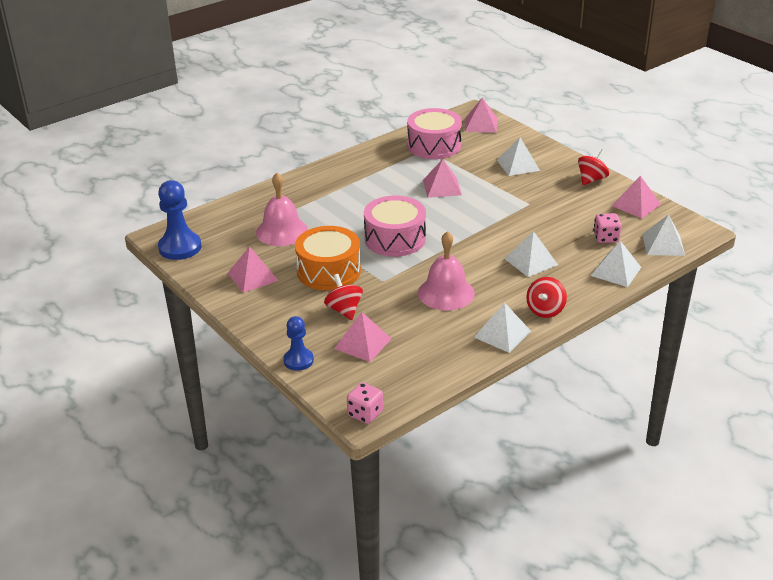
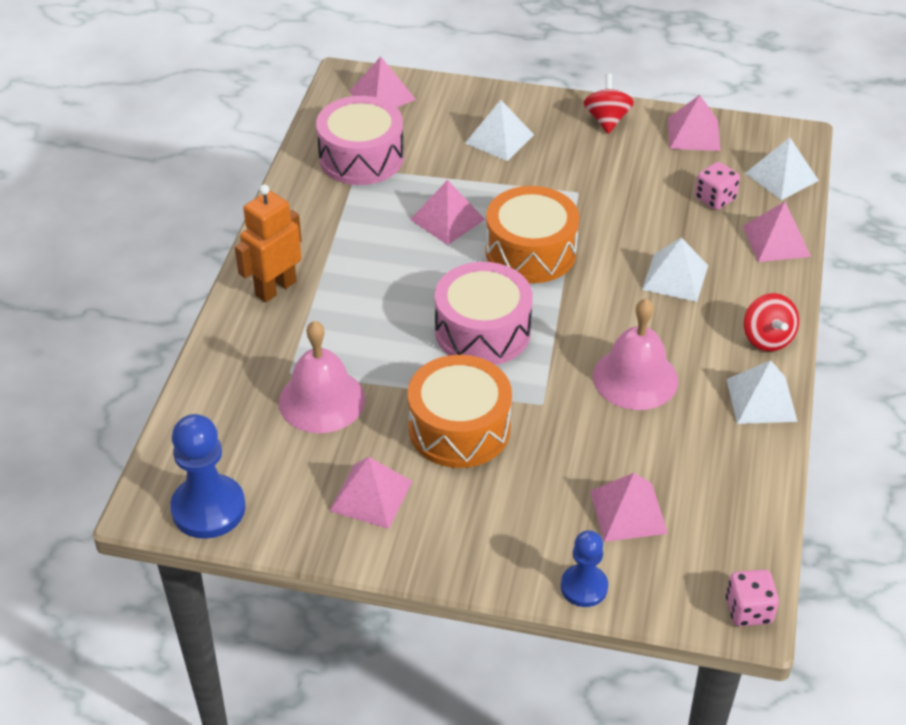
camera: 40 degrees left, 10 degrees up
red spinning top [324,274,363,320] -> none
white pyramid [591,241,641,287] -> pink pyramid [743,202,811,262]
none -> orange robot [235,184,302,303]
none -> orange drum [486,186,579,283]

